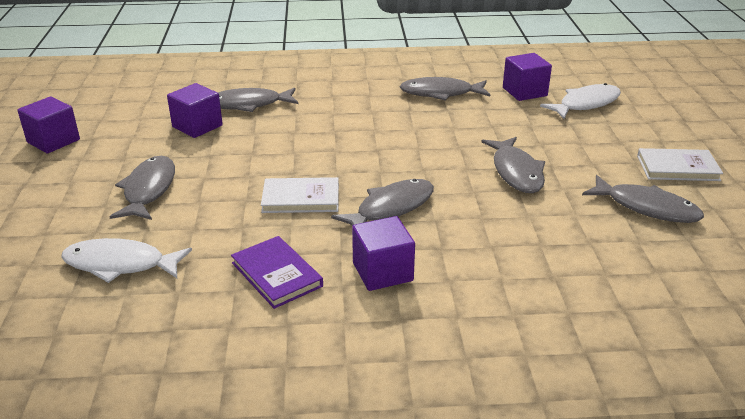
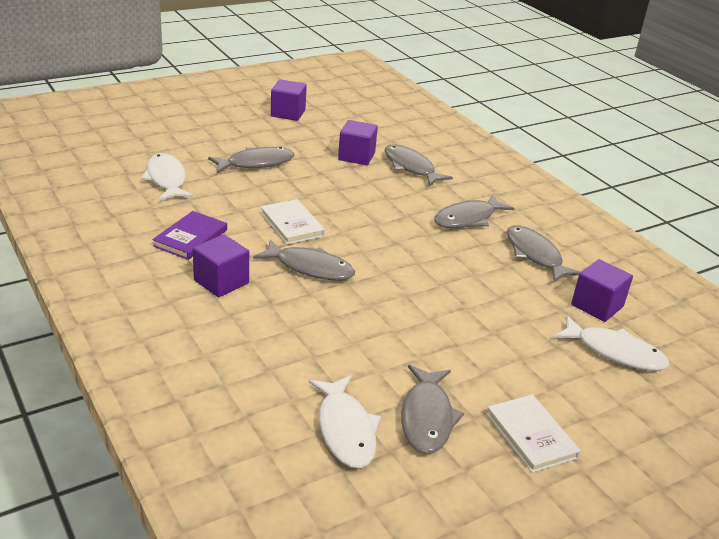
camera: 60 degrees right, 0 degrees up
grey fish [482,137,545,193] -> grey fish moved to [434,194,514,228]
none -> white fish [309,375,381,468]

